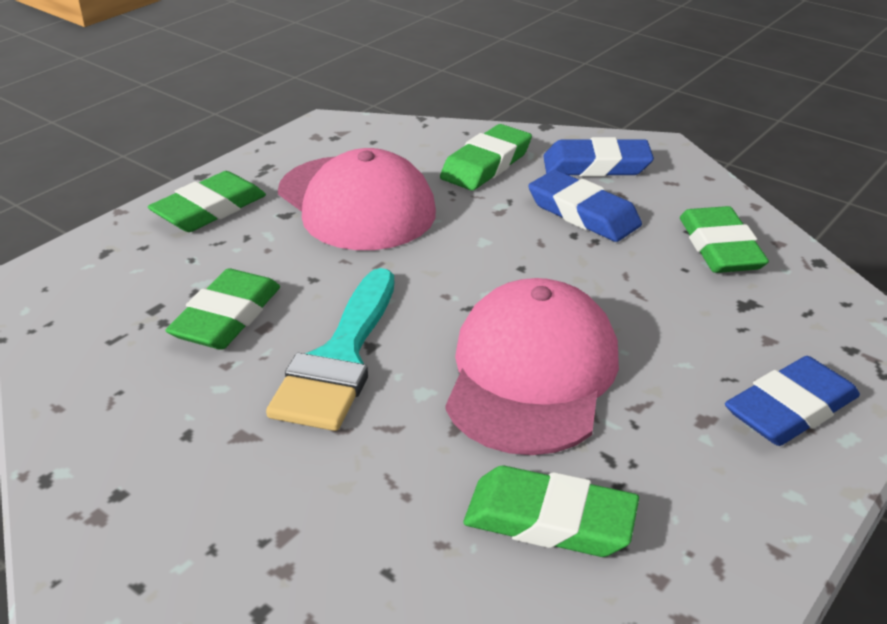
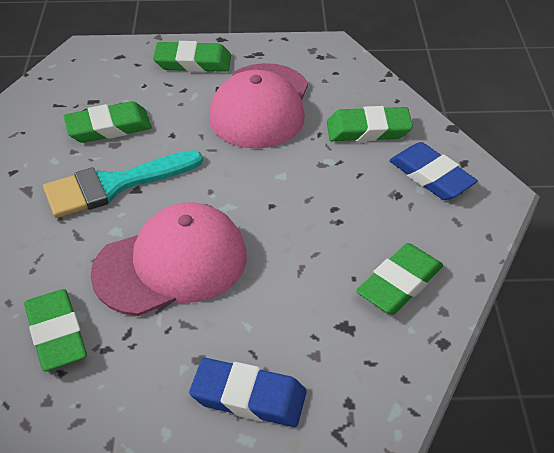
camera: 50 degrees right, 10 degrees up
blue eraser [528,170,642,242] -> none

